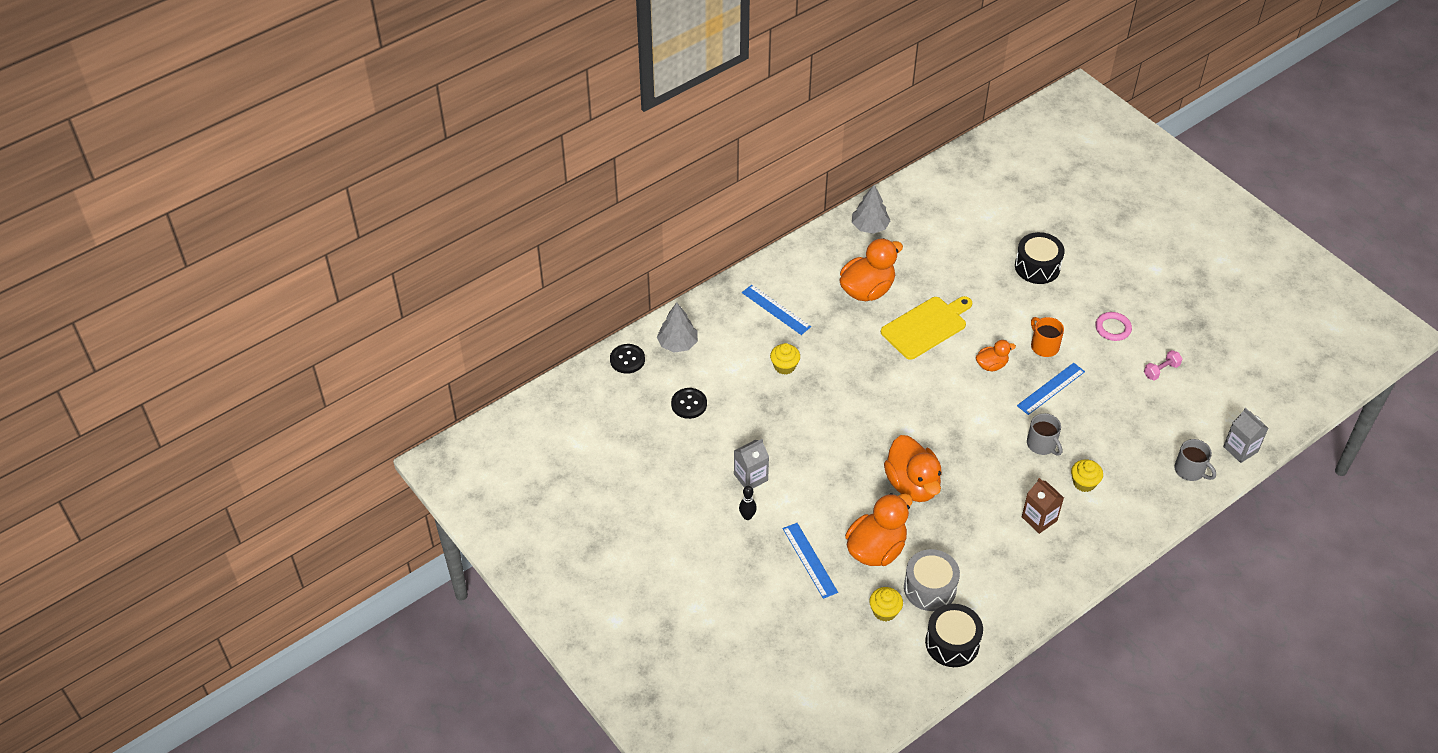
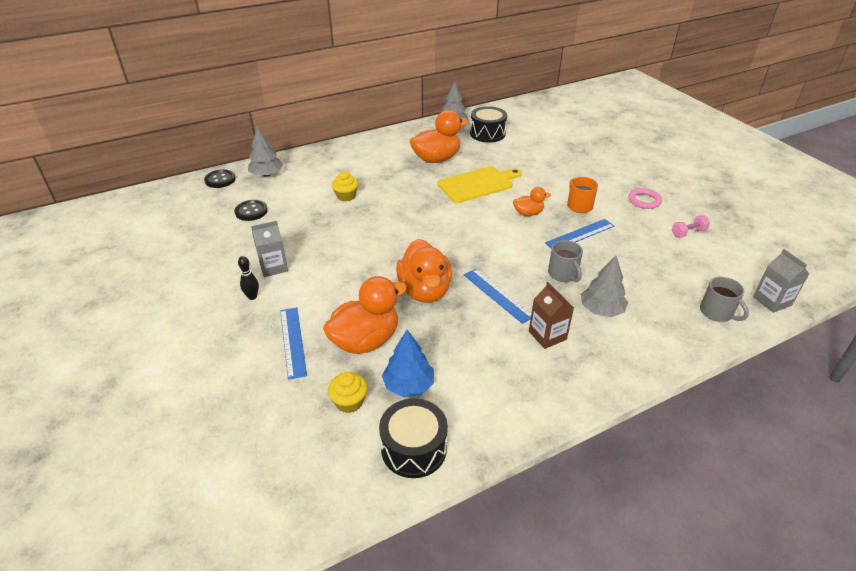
camera: 10 degrees right, 10 degrees down
blue ruler [742,285,811,335] -> blue ruler moved to [464,269,532,324]
grey drum [904,549,960,611] -> blue tree [382,330,434,397]
black drum [1015,232,1065,284] -> black drum moved to [470,106,507,142]
yellow cupcake [1071,459,1103,492] -> grey tree [581,256,628,317]

